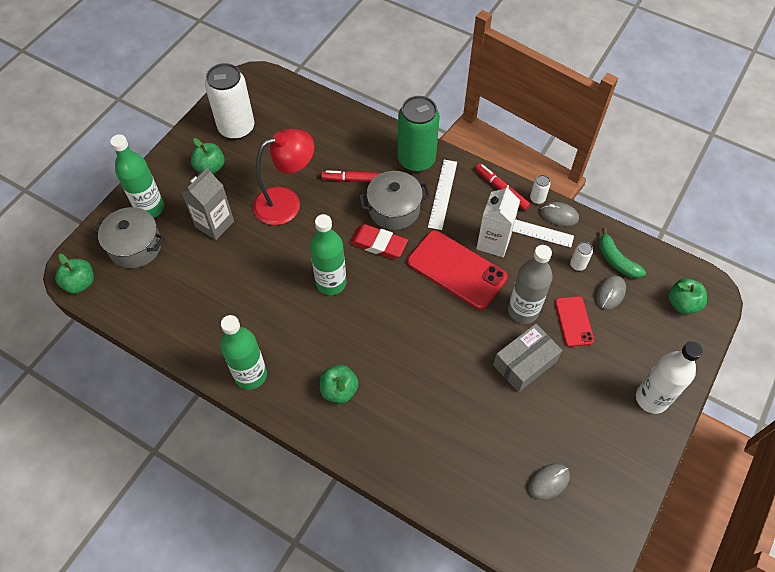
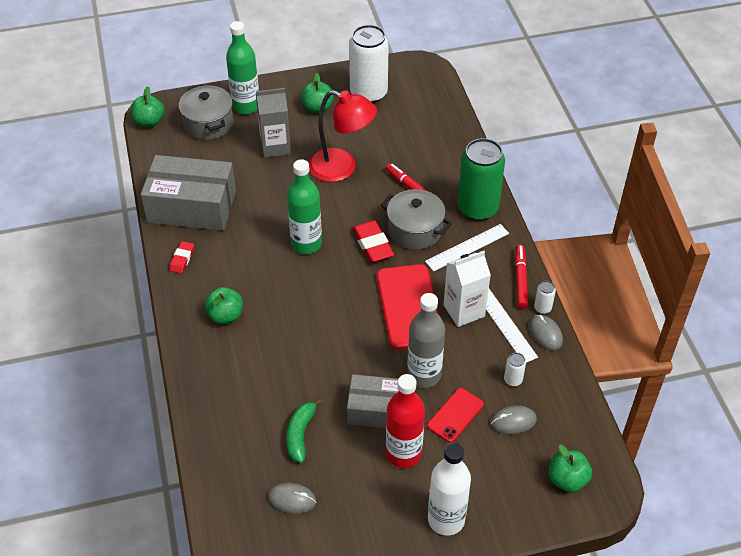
camera: 45 degrees right, 10 degrees down
green bottle [220,315,267,390] -> red eraser [169,241,194,273]
green banana [599,228,646,278] -> green banana moved to [286,398,323,463]
none -> grey box [141,155,236,231]
none -> red bottle [386,374,425,468]

